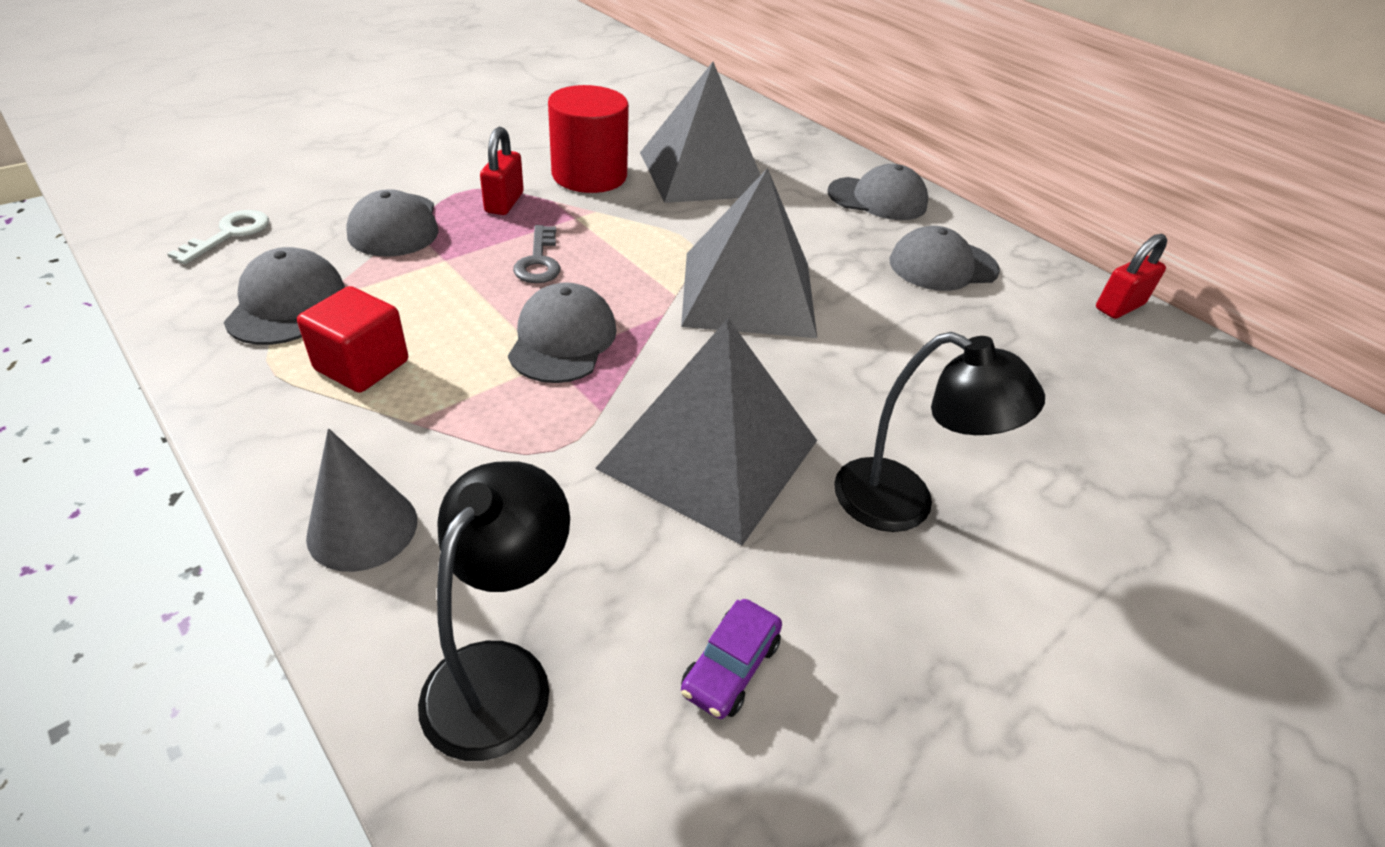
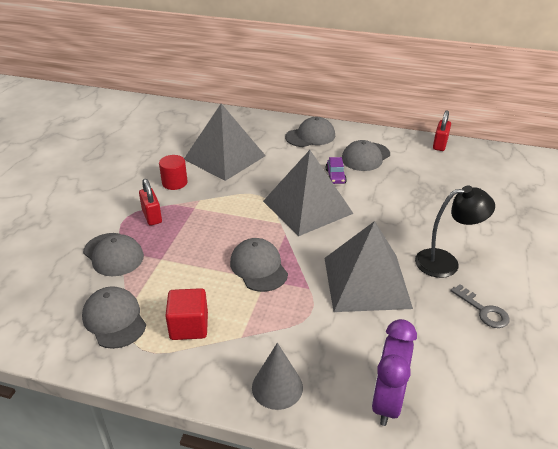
camera: 30 degrees left, 5 degrees down
white key [167,210,269,264] -> none
black lamp [418,461,570,761] -> purple clock [372,319,417,426]
grey key [513,225,560,283] -> grey key moved to [450,284,510,328]
red cylinder [548,85,629,193] -> red cylinder [159,155,188,190], size x0.59
purple car [681,599,782,719] -> purple car moved to [326,157,347,184]

